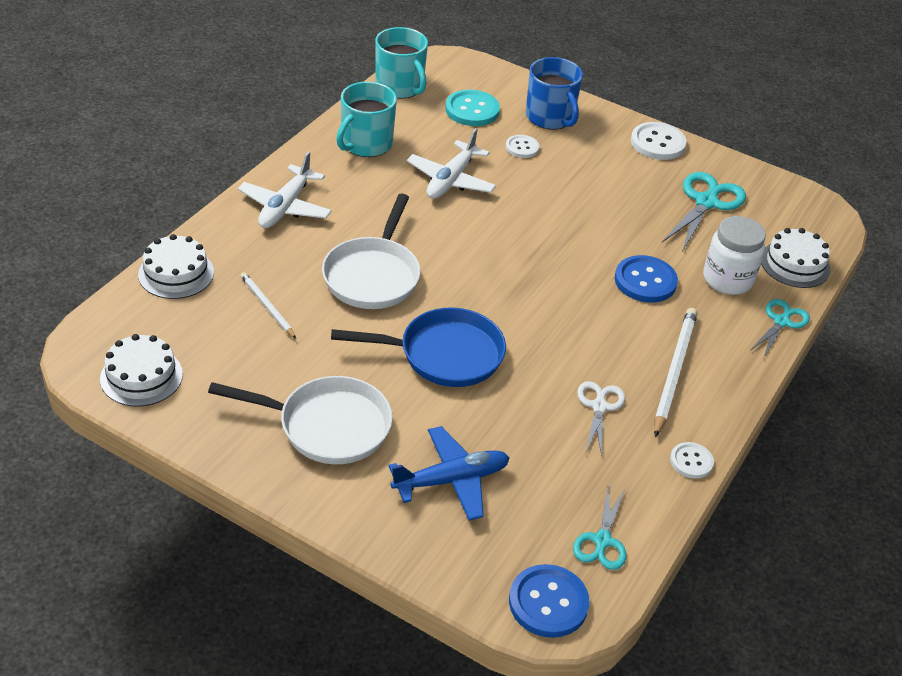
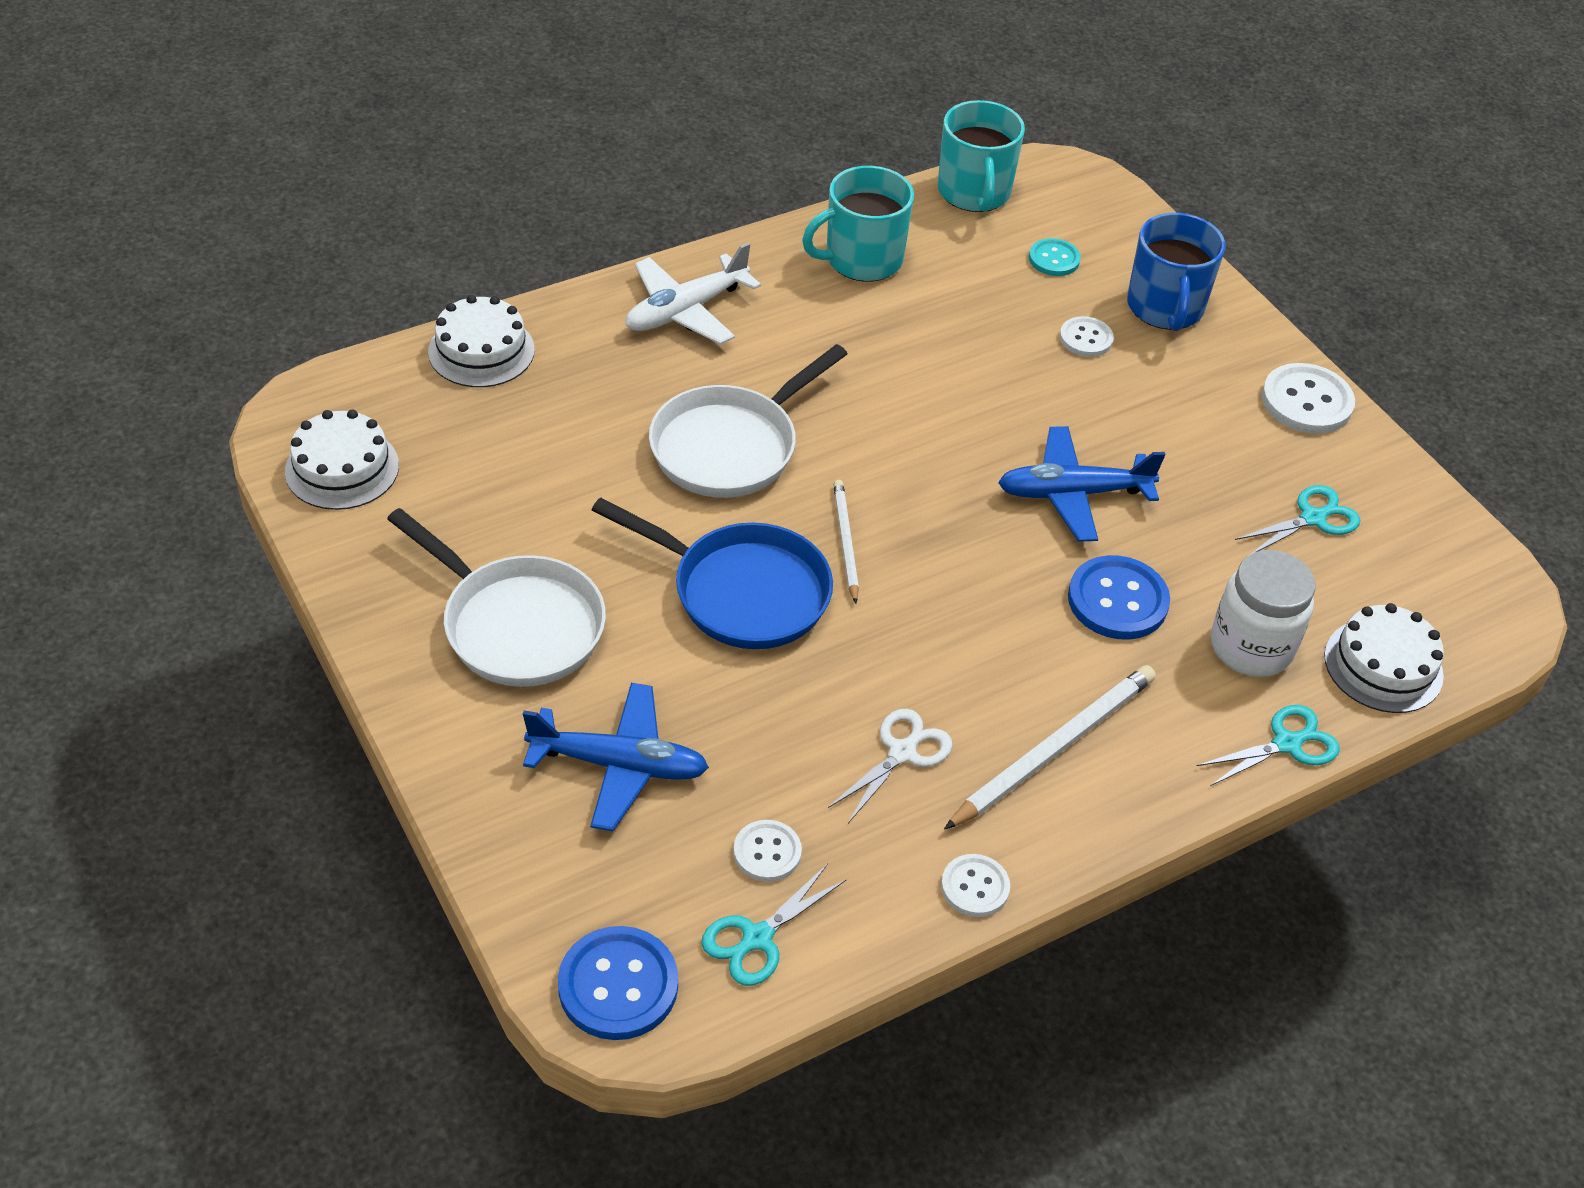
camera: 30 degrees right, 5 degrees up
white pencil [240,272,296,339] -> white pencil moved to [833,480,859,604]
white plane [407,128,496,199] -> none
turquoise button [445,90,500,126] -> turquoise button [1029,238,1081,276], size x0.60
turquoise scissors [662,172,746,252] -> turquoise scissors [1235,485,1360,554], size x0.63
none -> white button [734,820,802,882]
none -> blue plane [998,426,1166,542]

